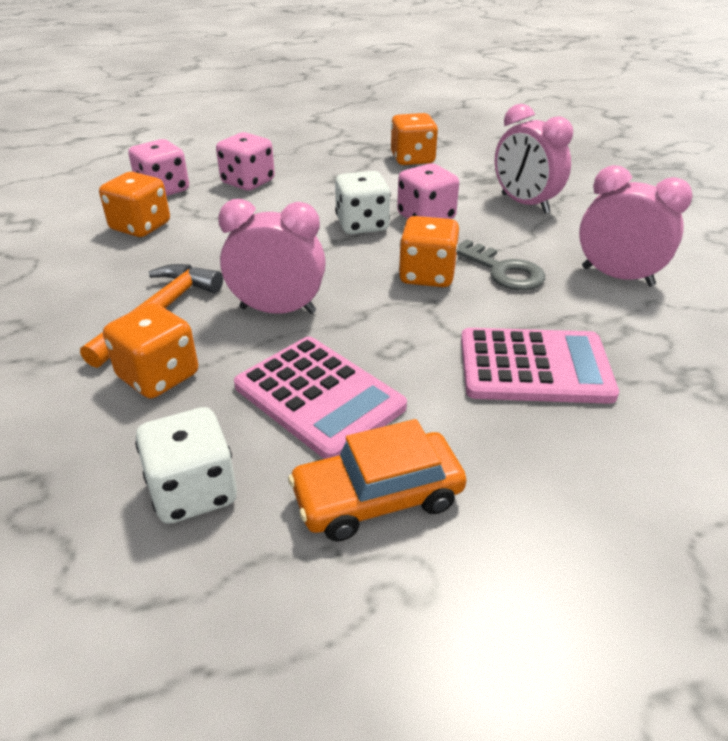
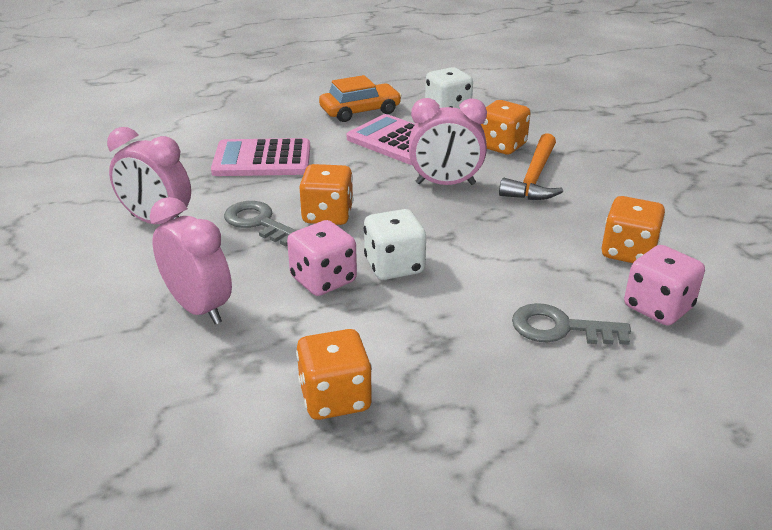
camera: 175 degrees right, 5 degrees down
pink dice [216,132,275,190] -> grey key [512,303,631,345]

